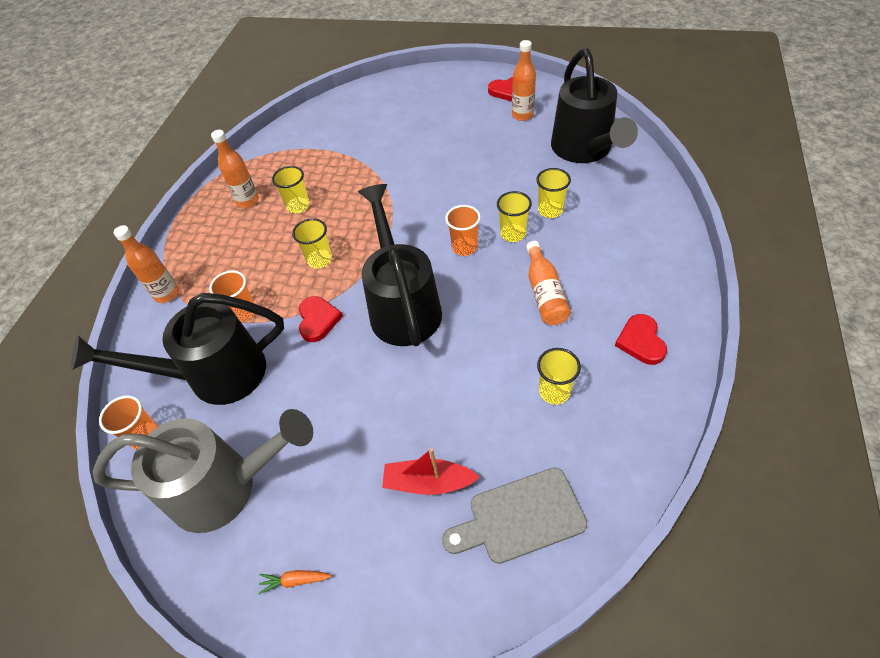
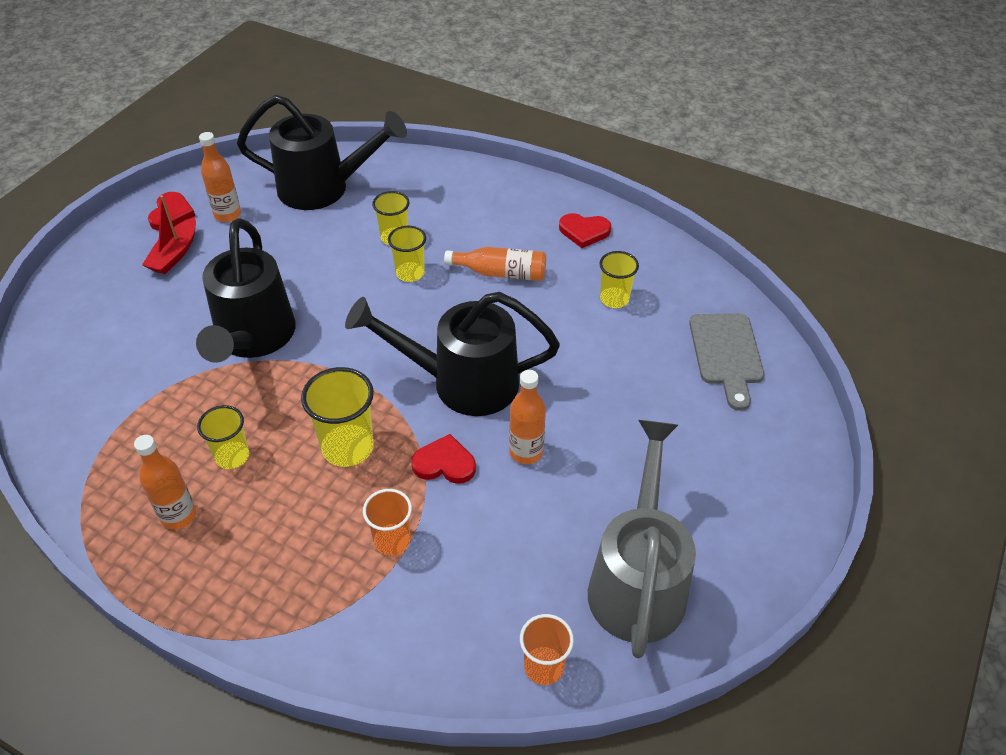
camera: 80 degrees left, 5 degrees down
black watering can [71,293,284,405] -> black watering can moved to [196,218,296,363]
orange bottle [114,225,179,303] -> orange bottle moved to [509,370,546,464]
orange carrot [258,570,332,594] -> none
yellow cup [292,218,332,268] -> yellow cup [301,367,374,467], size x1.55
red boat [382,448,480,495] -> red boat moved to [142,195,196,274]
orange cup [445,205,481,256] -> none

